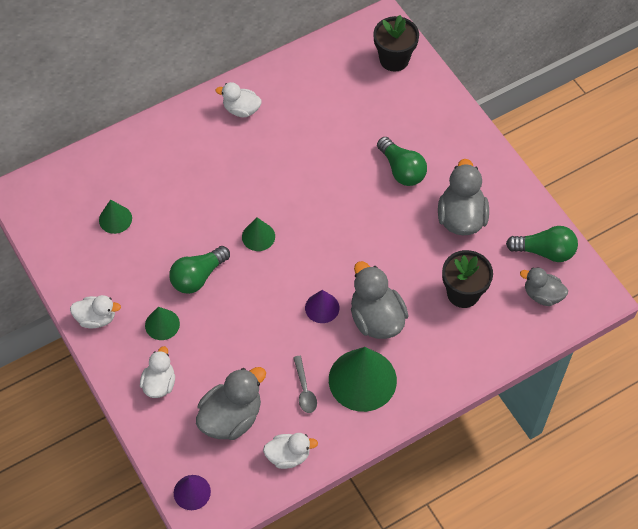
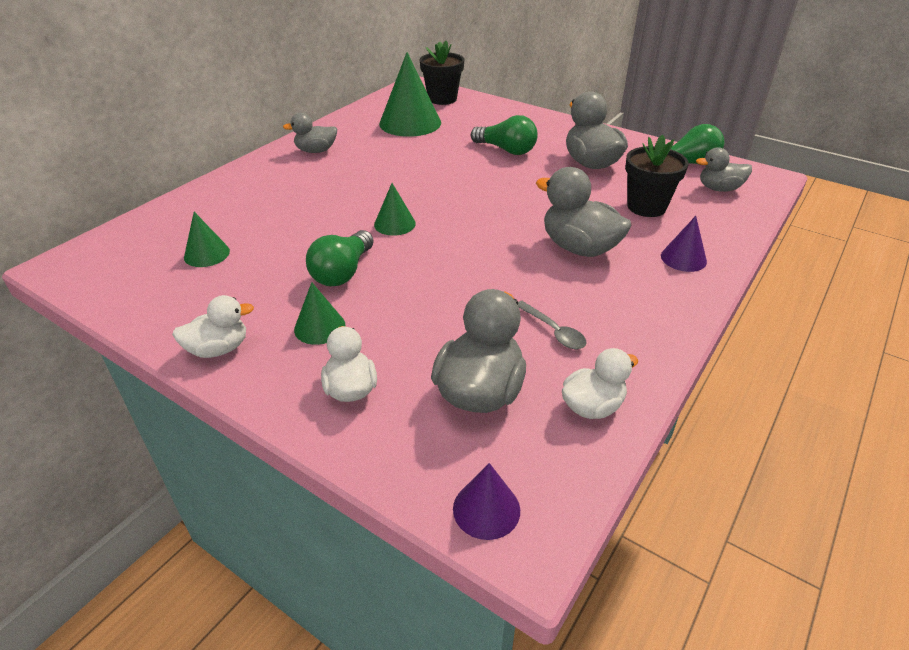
camera: 25 degrees left, 20 degrees down
white duck [215,82,262,117] -> grey duck [283,113,337,153]
purple cone [305,290,339,323] -> purple cone moved to [661,216,707,272]
green cone [329,347,397,412] -> green cone moved to [379,52,441,137]

